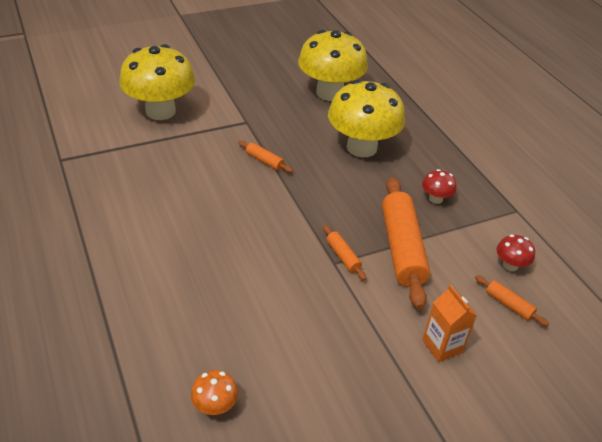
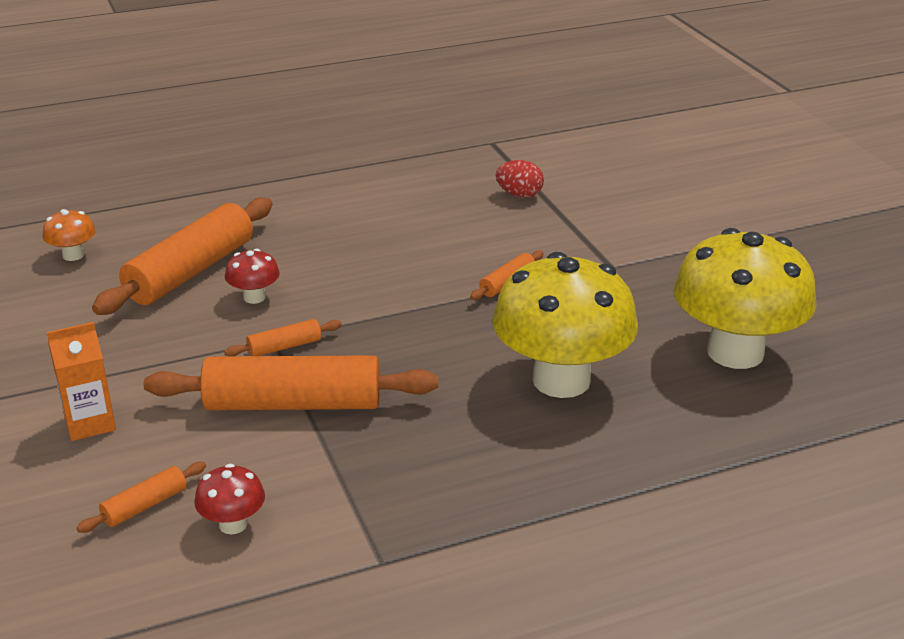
camera: 95 degrees right, 10 degrees down
yellow mushroom [119,44,195,120] -> none
red mushroom [422,169,457,204] -> red mushroom moved to [225,249,280,304]
none -> orange rolling pin [92,198,273,315]
none -> red egg [496,160,544,198]

